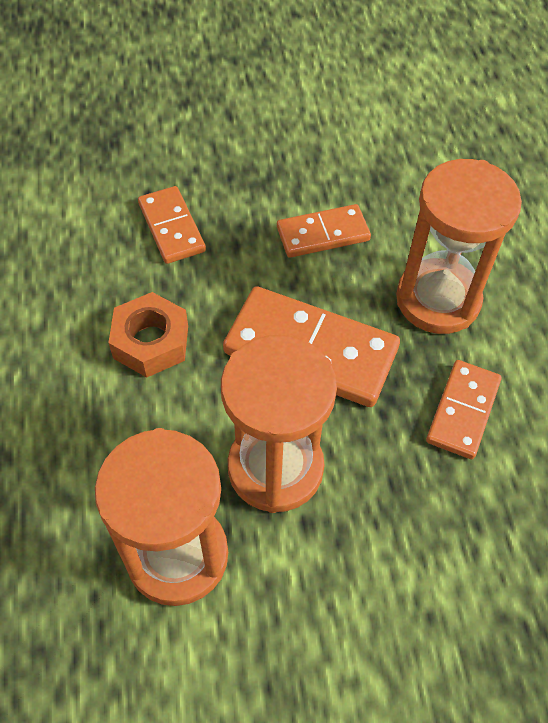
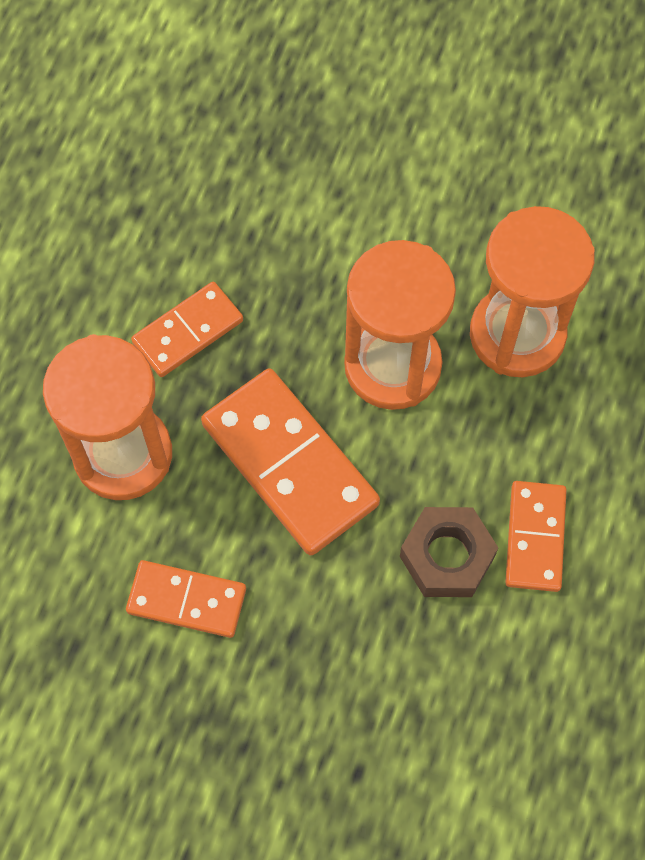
camera: 150 degrees left, 10 degrees up
orange nut [109,292,188,377] -> brown nut [400,507,498,597]
orange domino [138,186,206,264] -> orange domino moved to [505,481,567,592]

